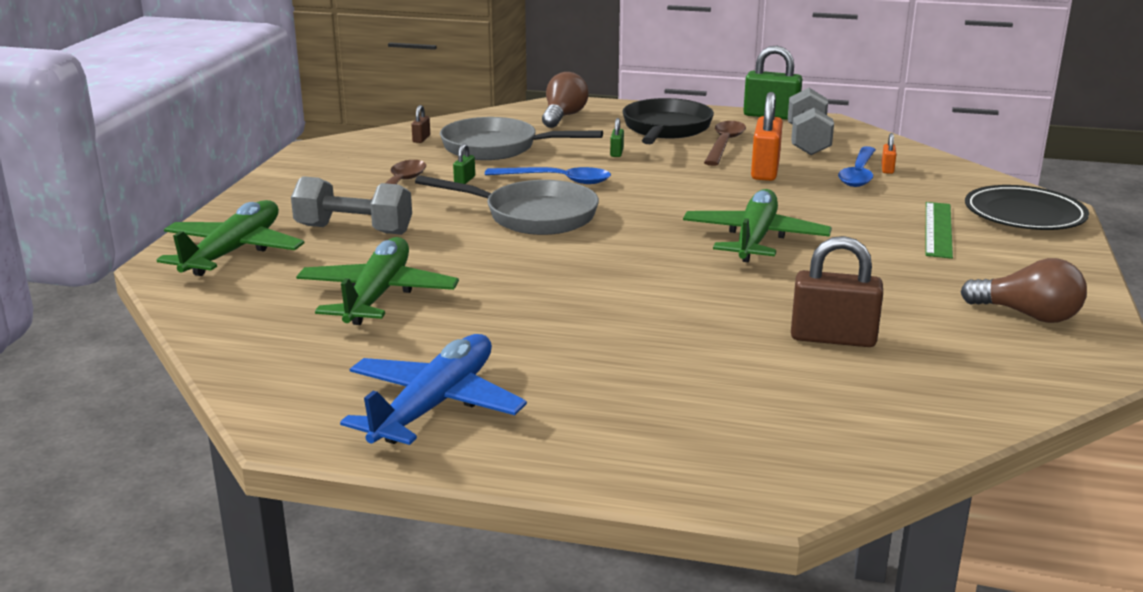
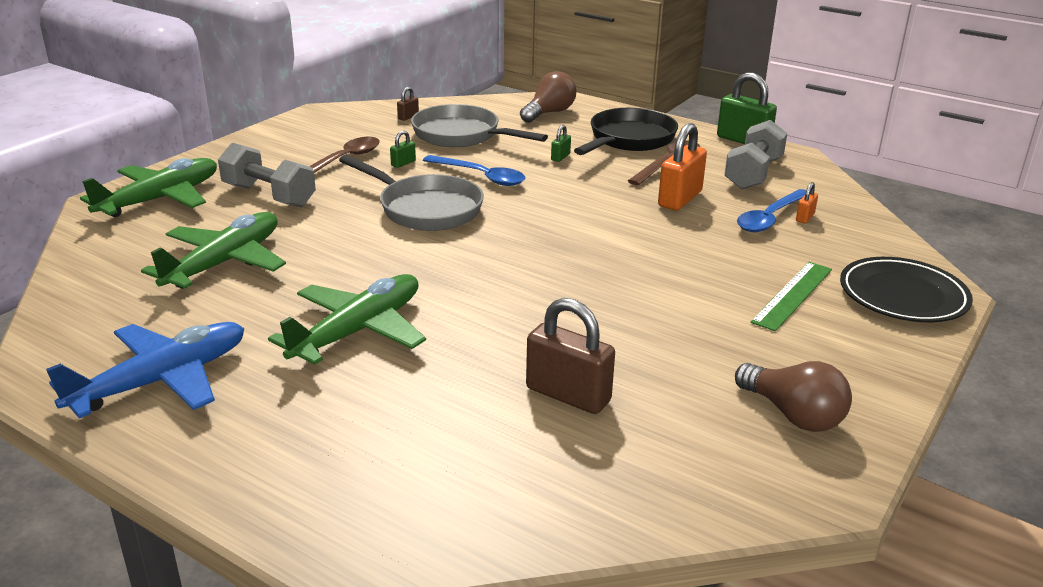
camera: 20 degrees right, 5 degrees up
green plane [683,189,832,262] -> green plane moved to [268,274,426,365]

